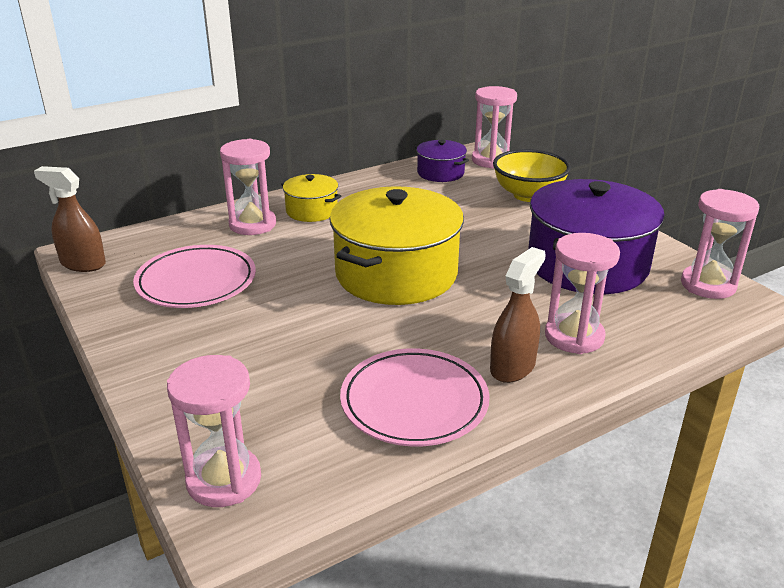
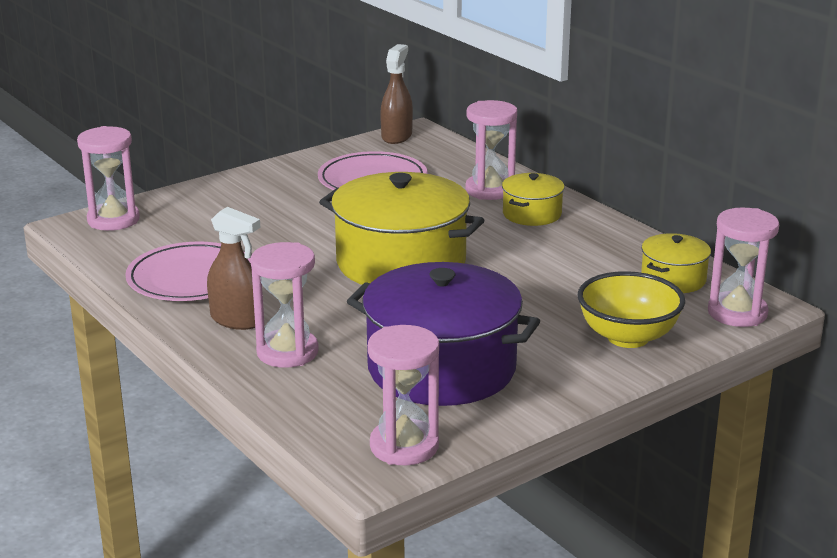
camera: 85 degrees right, 5 degrees down
purple pot [415,139,469,182] -> yellow pot [641,233,711,293]

